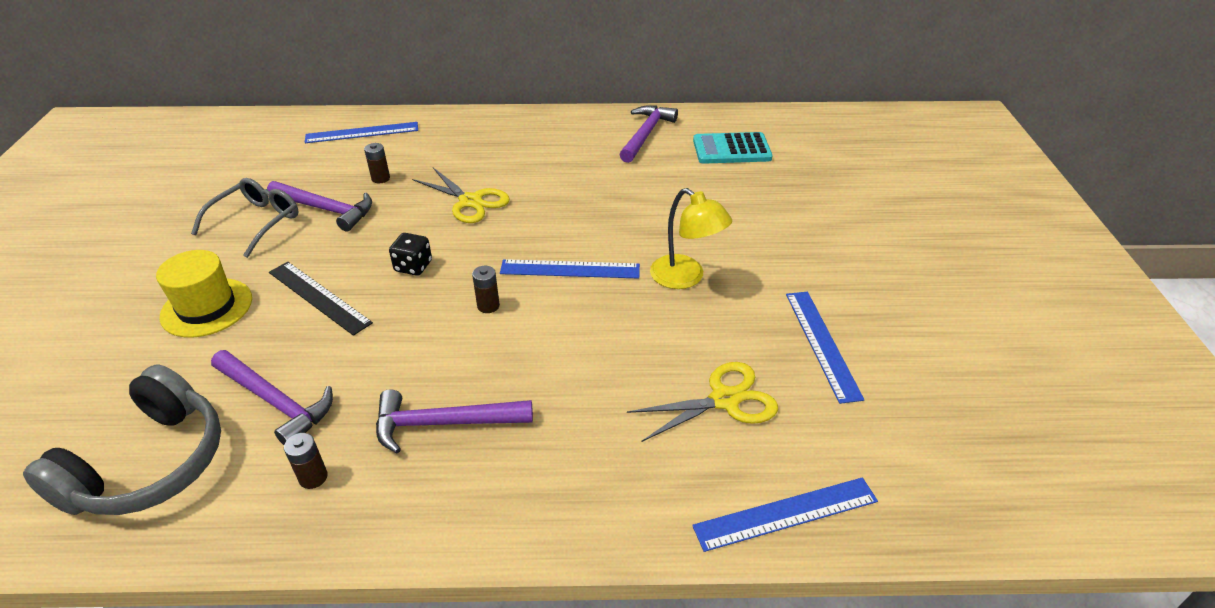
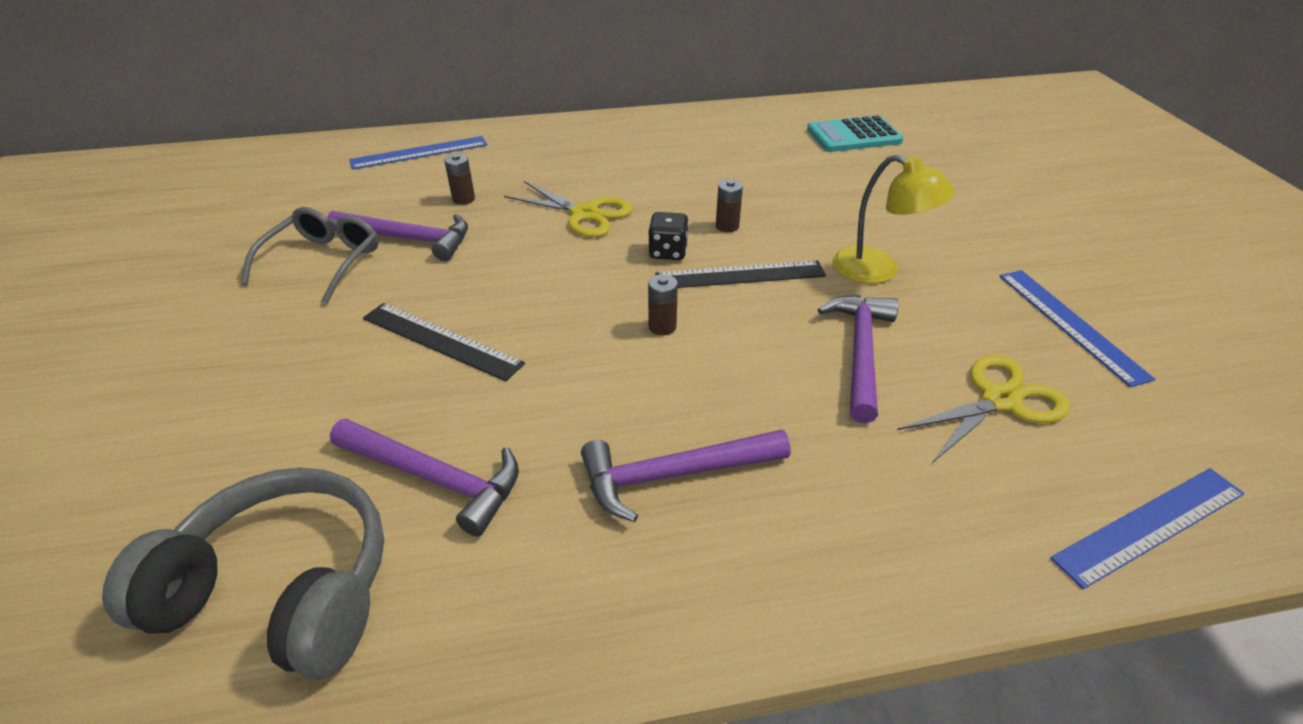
camera: 10 degrees left, 0 degrees up
grey headphones [23,365,221,515] -> grey headphones turned 90 degrees counterclockwise [102,467,384,679]
yellow hat [156,250,252,338] -> none
brown battery [284,433,328,489] -> brown battery moved to [716,179,743,232]
black dice [389,233,432,276] -> black dice moved to [648,212,689,260]
blue ruler [500,259,640,279] -> black ruler [655,260,826,288]
purple hammer [619,105,678,163] -> purple hammer moved to [818,295,898,423]

